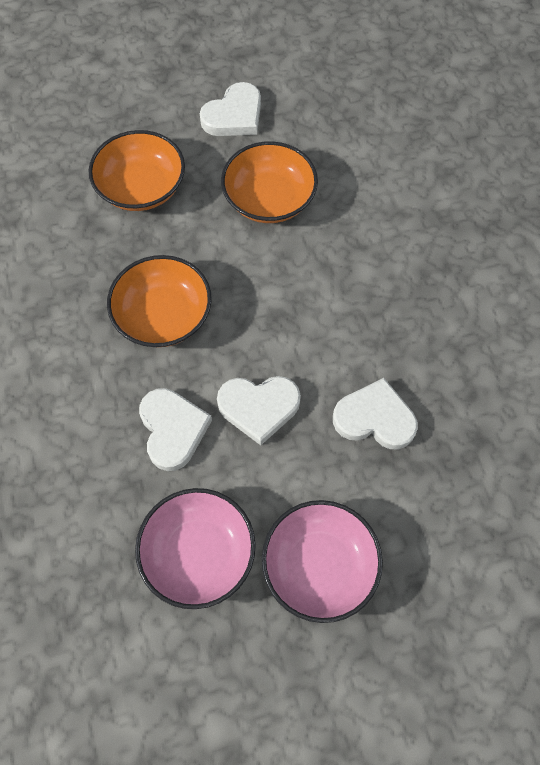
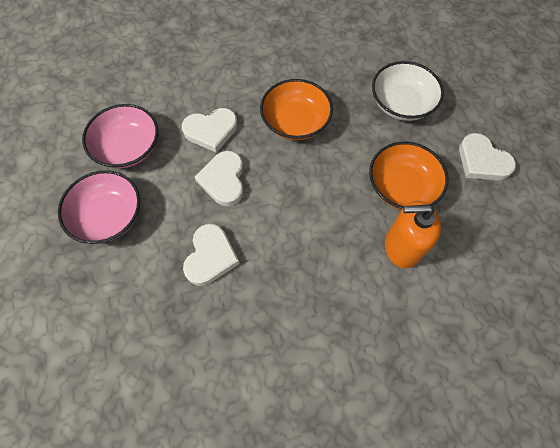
camera: 90 degrees right, 0 degrees up
orange bowl [89,130,185,211] -> white bowl [372,61,444,121]
none -> orange soap dispenser [385,201,441,268]

